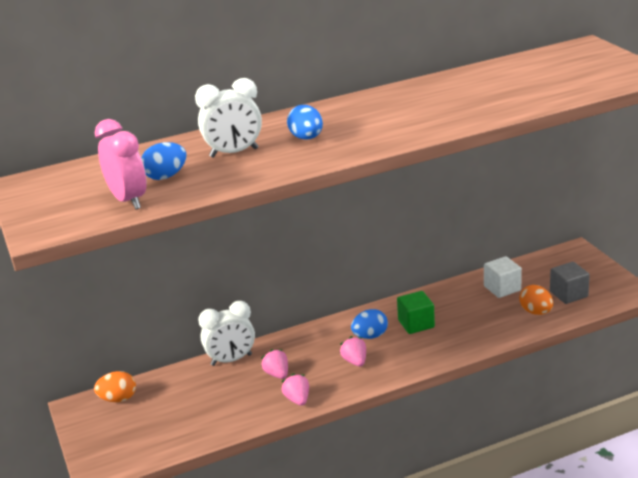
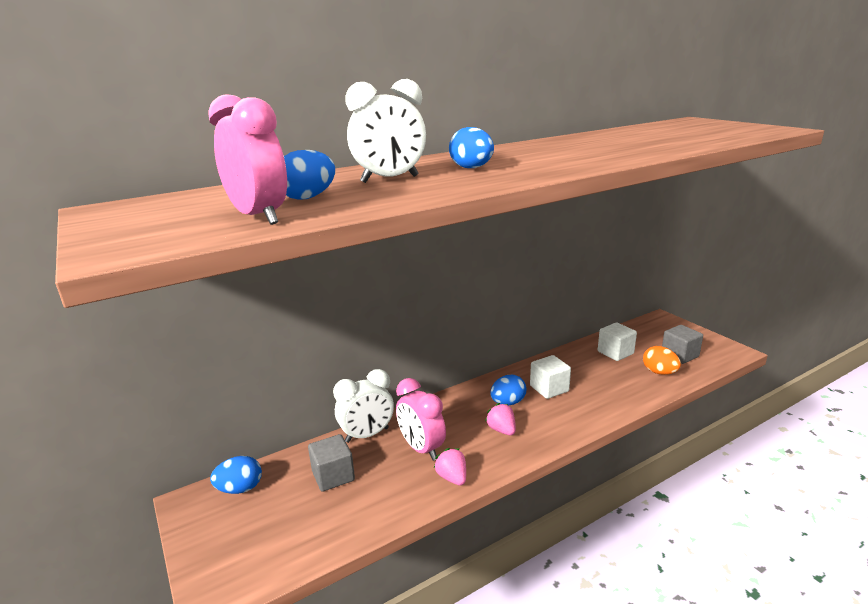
camera: 10 degrees left, 5 degrees down
orange egg [94,371,136,402] -> blue egg [210,456,262,494]
pink strawberry [261,349,288,379] -> pink clock [396,378,446,461]
green cube [397,291,435,334] -> white cube [530,355,571,399]
none -> grey cube [308,434,355,492]

